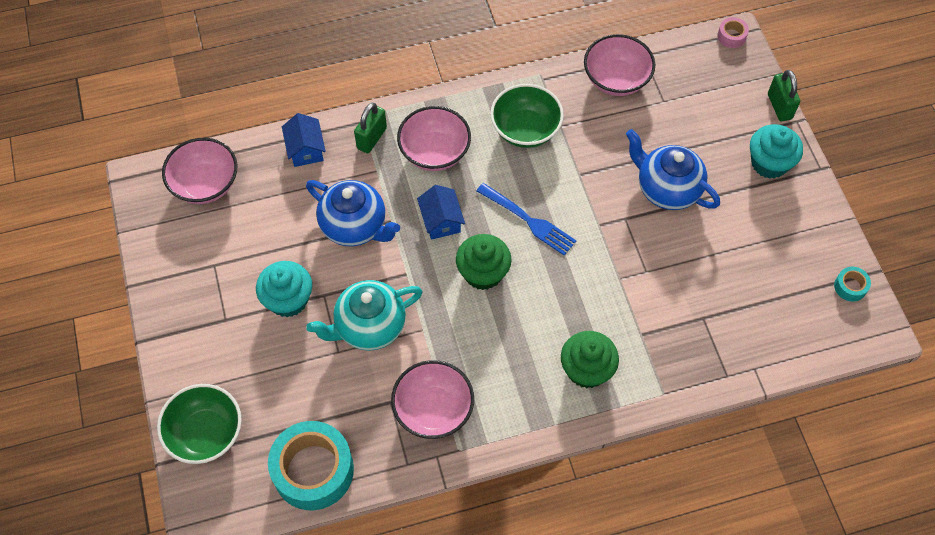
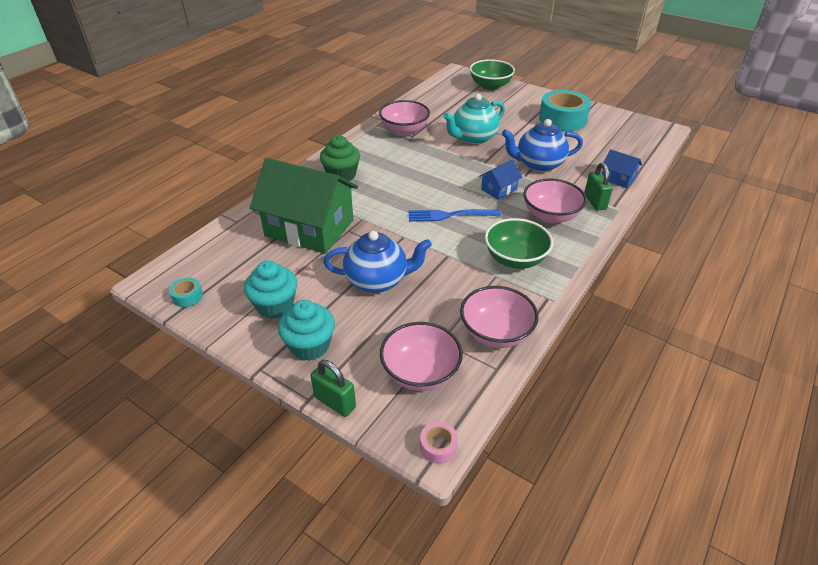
camera: 140 degrees right, 20 degrees down
pink bowl [162,138,237,204] -> pink bowl moved to [380,322,463,391]
turquoise cupcake [256,261,312,317] -> turquoise cupcake moved to [244,261,297,319]
turquoise tape [268,421,354,510] -> turquoise tape moved to [539,90,591,131]
turquoise teapot [306,280,423,351] -> turquoise teapot turned 150 degrees counterclockwise [443,94,505,144]
blue house [417,185,465,240] -> blue house turned 75 degrees counterclockwise [479,159,523,200]
green cupcake [456,234,512,290] -> none
none -> green house [250,158,358,254]

